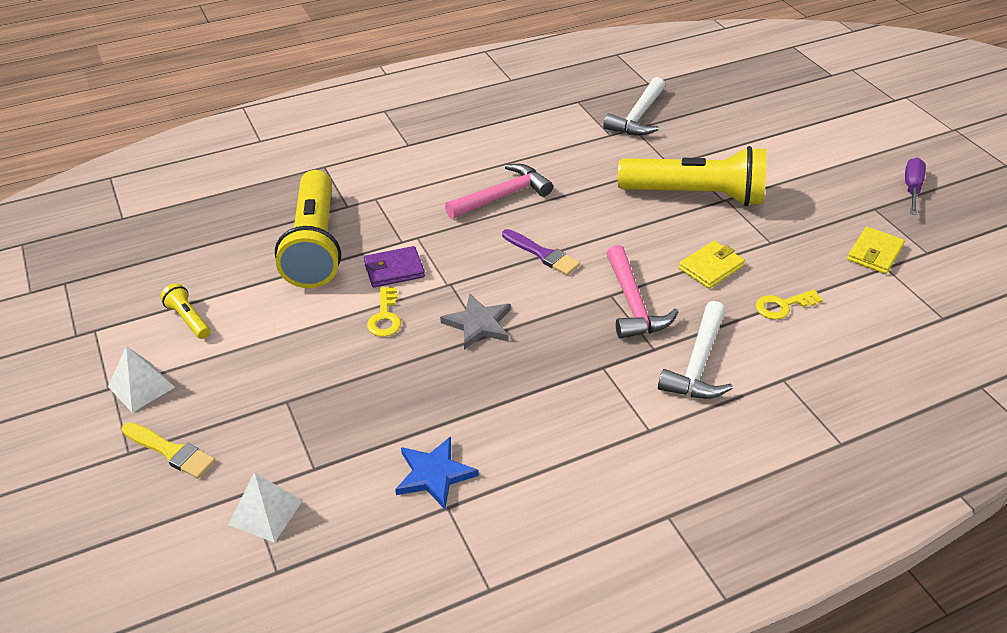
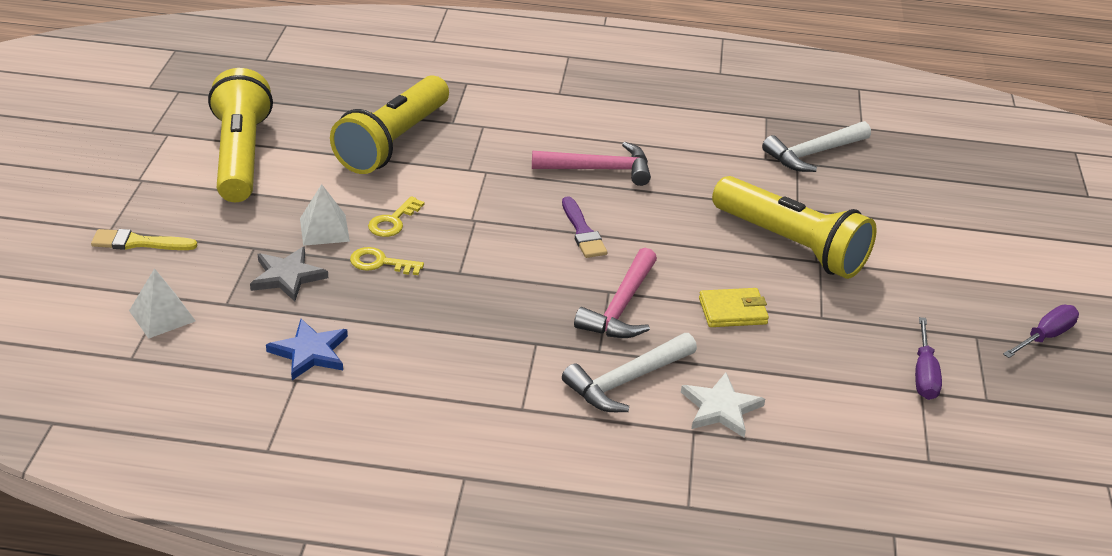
camera: 30 degrees right, 5 degrees down
white pyramid [108,346,175,413] -> white pyramid moved to [300,184,350,246]
yellow brush [122,422,216,479] -> yellow brush turned 120 degrees clockwise [91,229,197,250]
yellow flashlight [160,283,210,339] -> yellow flashlight [208,68,273,202], size x2.43
purple wallet [364,246,425,287] -> none
grey star [440,293,511,350] -> grey star moved to [250,246,328,301]
yellow key [756,290,823,320] -> yellow key moved to [350,247,424,275]
yellow wallet [847,227,905,274] -> purple screwdriver [915,317,942,400]
none -> white star [681,373,765,437]

